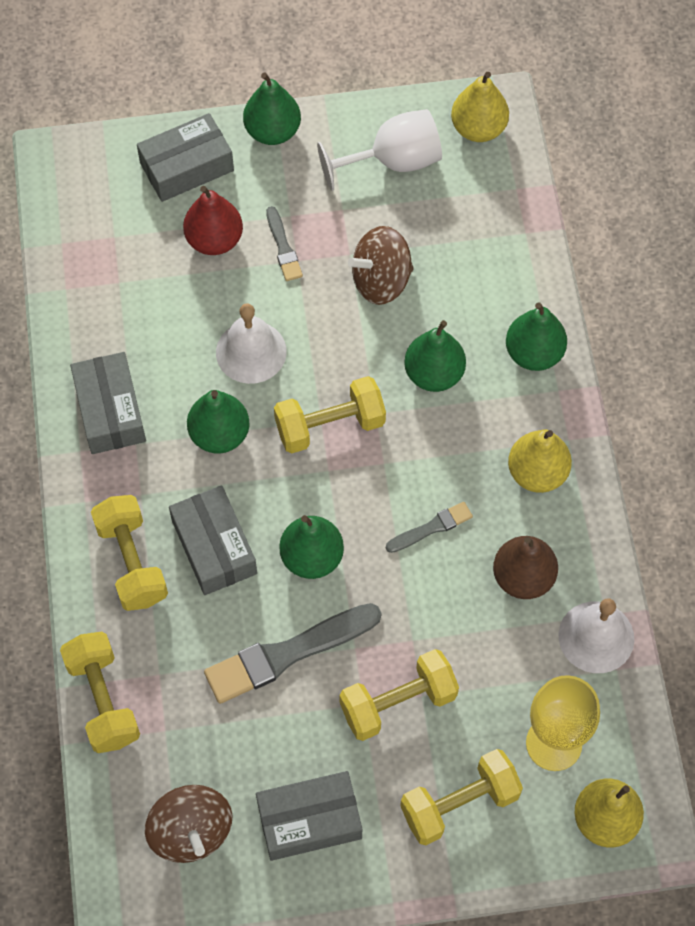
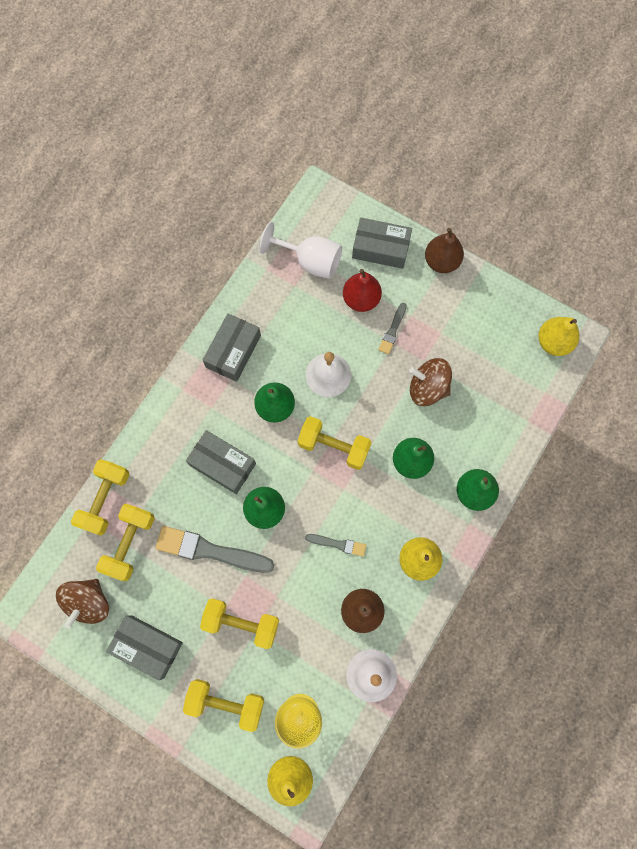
camera: 40 degrees right, 10 degrees up
yellow dumbbell [91,495,168,611] -> yellow dumbbell moved to [96,504,155,581]
grey box [169,485,257,595] -> grey box turned 75 degrees counterclockwise [186,430,256,494]
green pear [243,72,301,145] -> brown pear [425,228,464,273]
white goblet [317,109,442,191] -> white goblet moved to [260,222,342,279]

